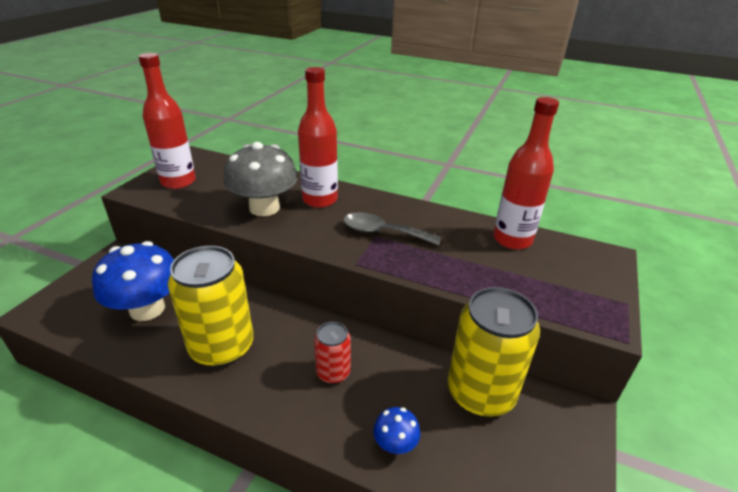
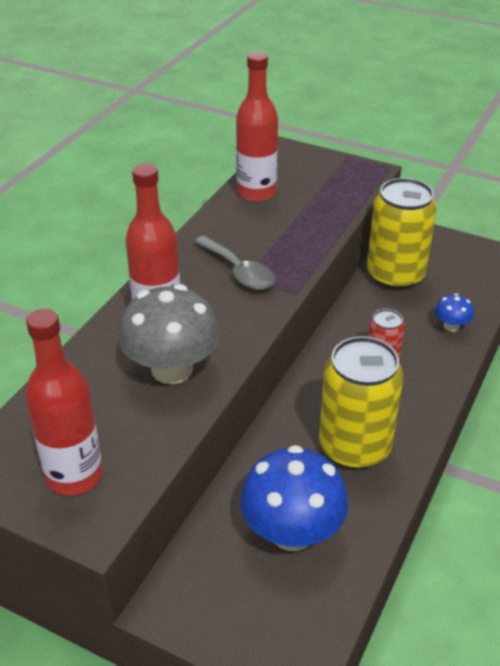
camera: 85 degrees left, 5 degrees up
grey spoon [343,213,442,246] -> grey spoon turned 60 degrees counterclockwise [194,236,275,290]

